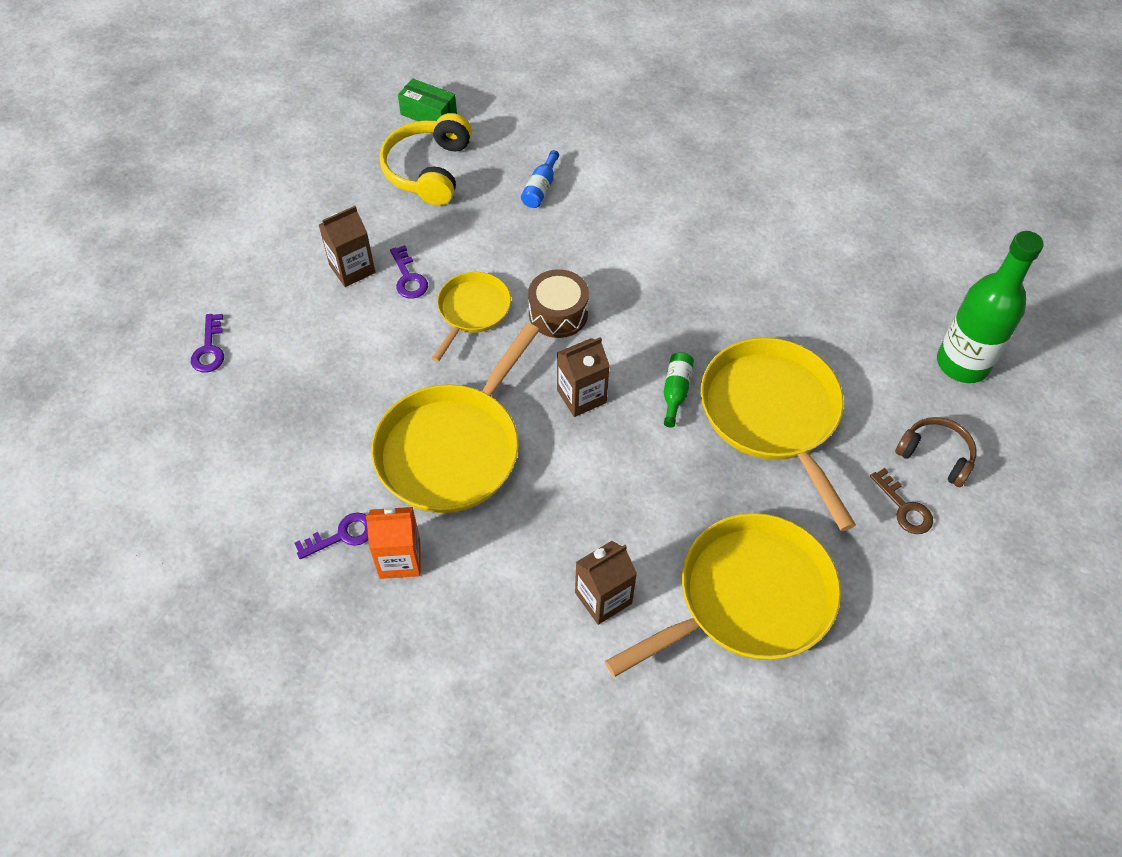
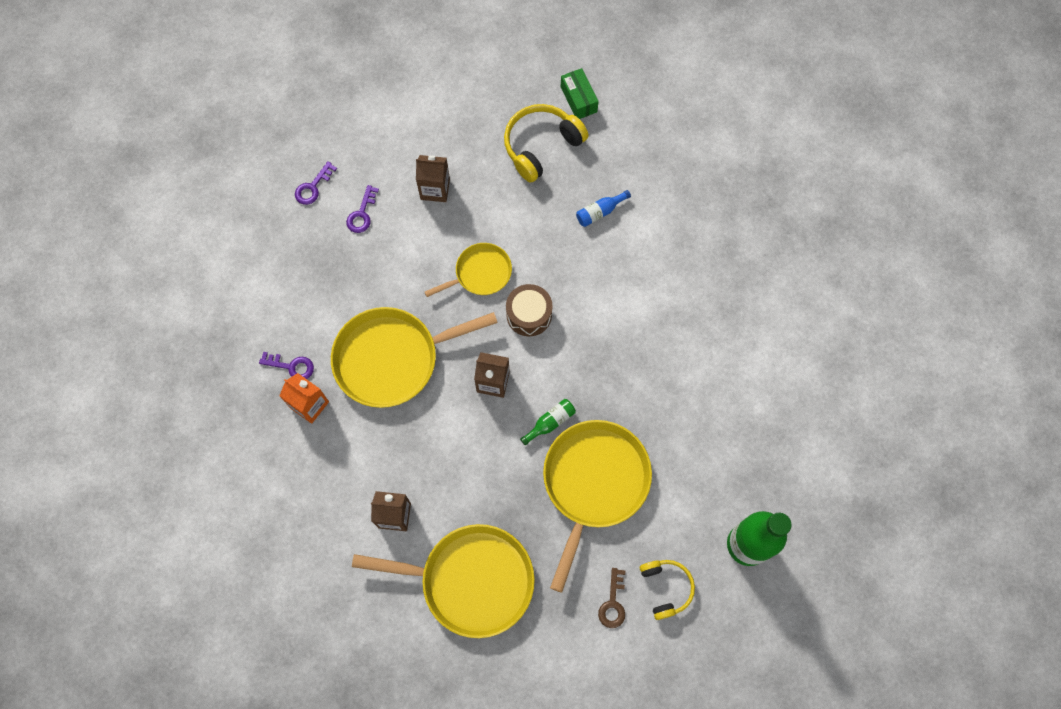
camera: 40 degrees right, 15 degrees up
purple key [390,245,428,299] -> purple key moved to [346,185,379,233]
brown headphones [895,417,977,488] -> yellow headphones [640,560,695,620]

